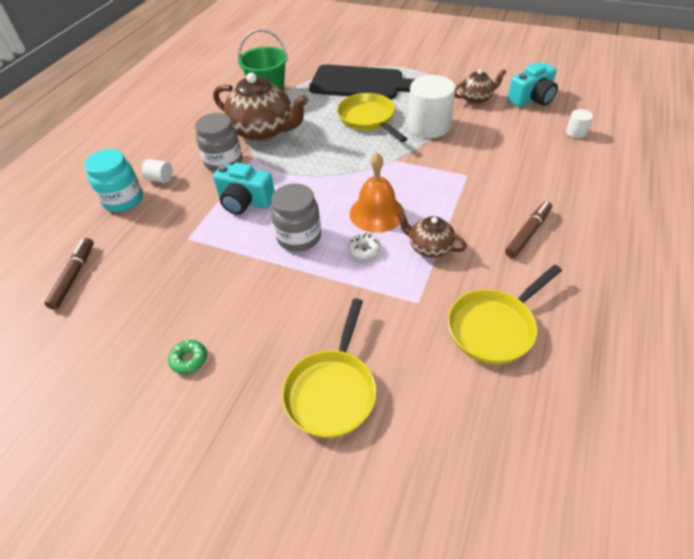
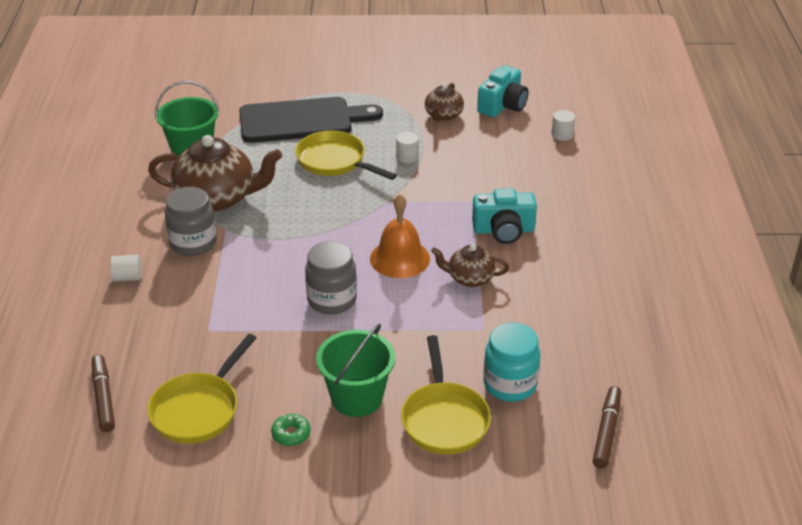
camera: 25 degrees left, 10 degrees down
turquoise jar [84,149,143,212] -> turquoise jar moved to [484,322,540,402]
turquoise camera [213,162,275,215] -> turquoise camera moved to [472,188,537,244]
white donut [348,233,380,259] -> none
white cylinder [408,75,456,138] -> white cylinder [396,132,419,163], size x0.46
yellow pan [448,265,562,364] -> yellow pan moved to [147,334,256,444]
brown teapot [455,69,506,104] -> brown teapot turned 150 degrees clockwise [425,83,464,121]
brown marker [505,201,552,258] -> brown marker moved to [593,386,621,468]
none -> green bucket [316,323,395,417]

